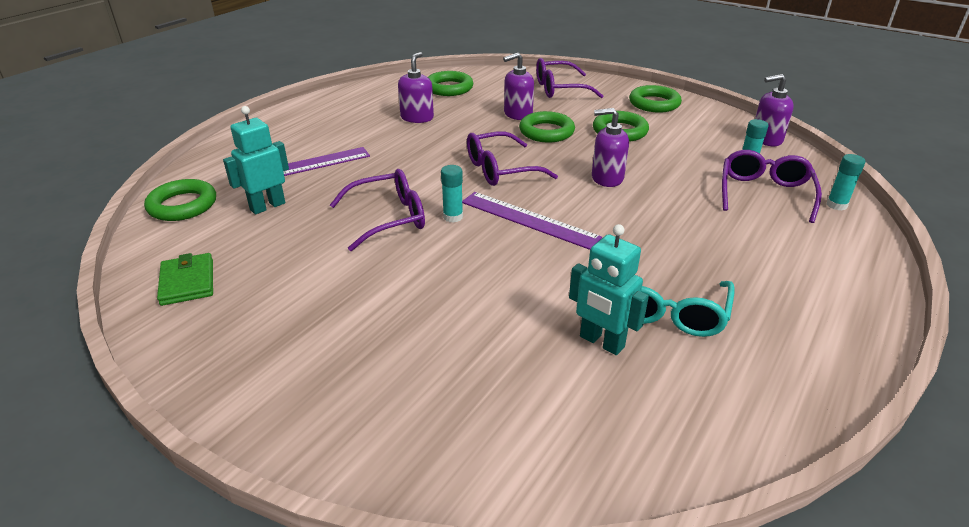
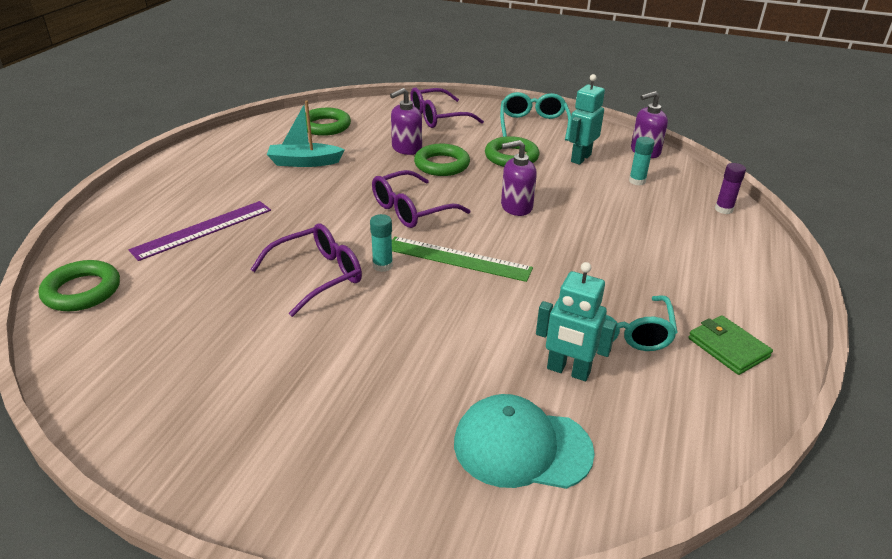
camera: 15 degrees left, 0 degrees up
green wallet [157,253,213,306] -> green wallet moved to [688,315,773,375]
turquoise robot [223,106,289,214] -> turquoise robot moved to [568,74,605,165]
purple soap dispenser [398,52,434,123] -> turquoise boat [267,101,345,167]
purple ruler [462,192,602,250] -> green ruler [392,237,533,282]
green ring [629,85,682,113] -> turquoise glasses [500,92,571,141]
purple glasses [722,150,822,223] -> none
turquoise glue stick [826,154,866,210] -> purple glue stick [715,163,746,214]
none -> turquoise cap [454,394,595,489]

